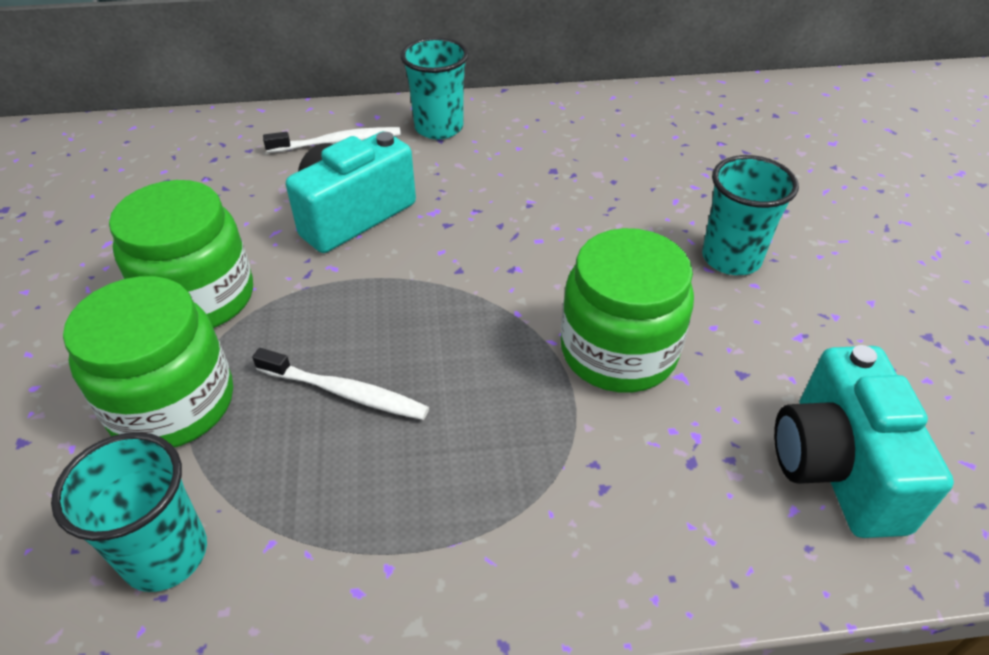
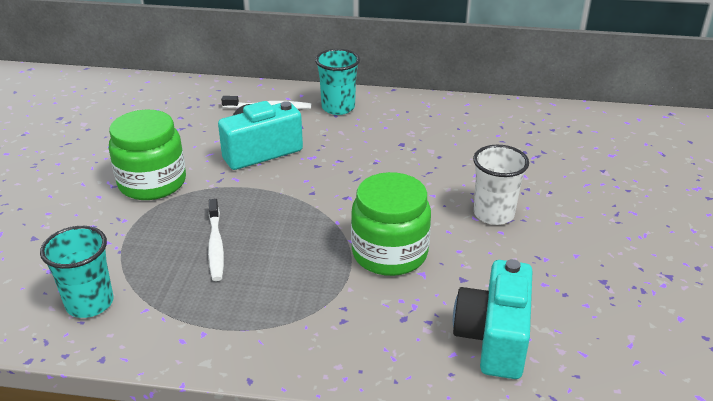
camera: 15 degrees right, 10 degrees down
green jar [63,276,233,448] -> none
white toothbrush [252,348,429,420] -> white toothbrush turned 45 degrees clockwise [208,199,224,281]
turquoise cup [702,155,799,275] -> white cup [473,145,529,225]

